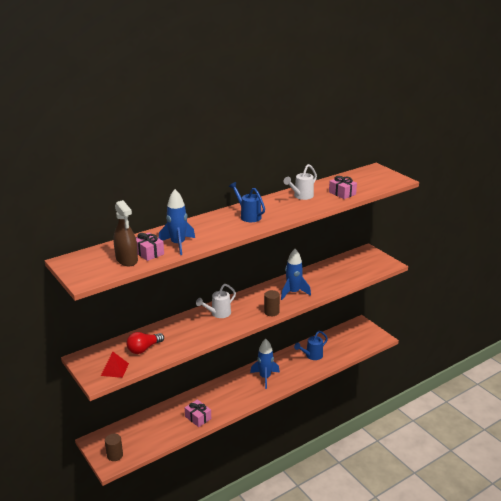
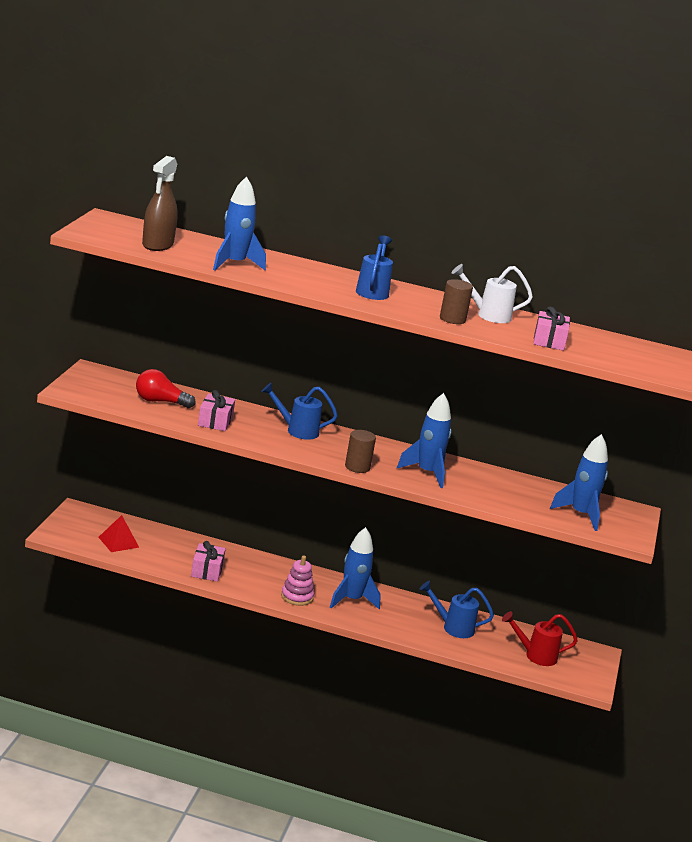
camera: 45 degrees right, 5 degrees down
red pyramid [101,352,129,378] -> red pyramid moved to [98,515,139,552]
brown cylinder [105,434,123,461] -> brown cylinder moved to [440,279,473,324]
pink gift [136,232,164,261] -> pink gift moved to [198,390,235,431]
white watering can [196,284,236,318] -> blue watering can [261,383,338,440]
none -> pink stacking toy [281,555,314,606]
none -> red watering can [502,611,578,666]
none -> blue rocket [550,434,608,531]

